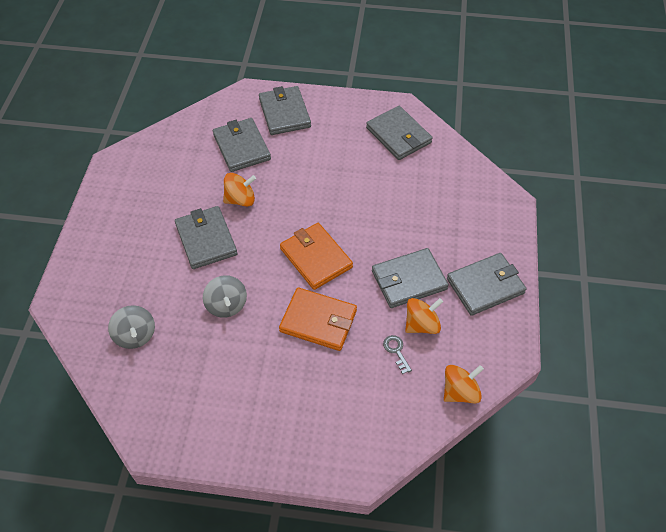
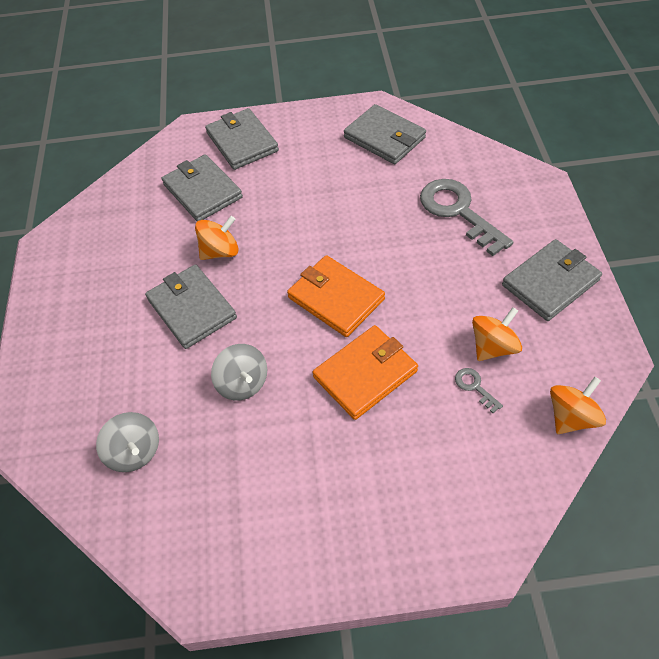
camera: 10 degrees left, 0 degrees up
orange wallet [279,287,357,351] -> orange wallet turned 45 degrees counterclockwise [313,325,418,420]
grey wallet [372,248,449,308] -> none
none -> grey key [420,179,514,256]

